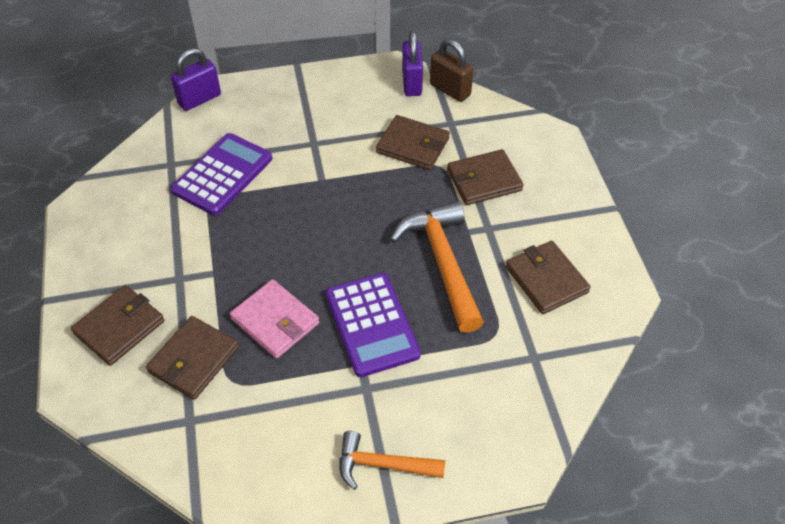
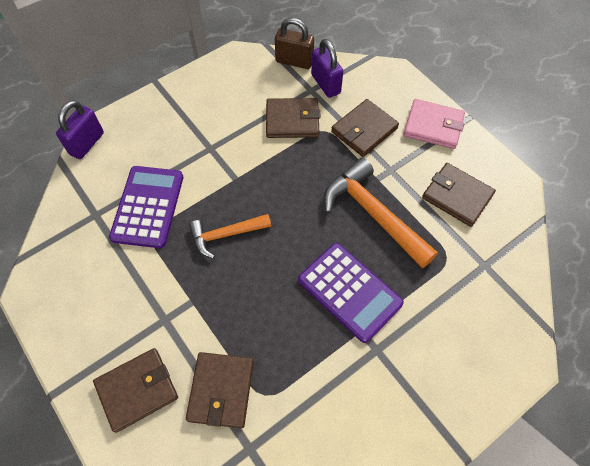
camera: 25 degrees left, 10 degrees up
brown wallet [71,285,164,366] -> brown wallet turned 45 degrees clockwise [93,348,178,433]
pink wallet [230,279,319,359] -> pink wallet moved to [404,99,465,149]
orange hammer [340,431,445,490] -> orange hammer moved to [189,214,271,259]
purple padlock [402,30,423,96] -> purple padlock moved to [311,39,343,98]

